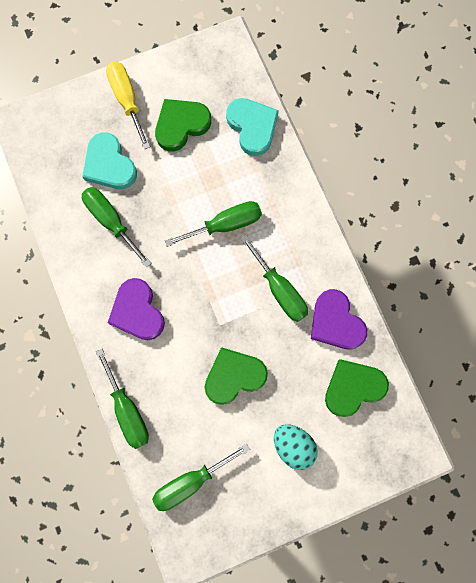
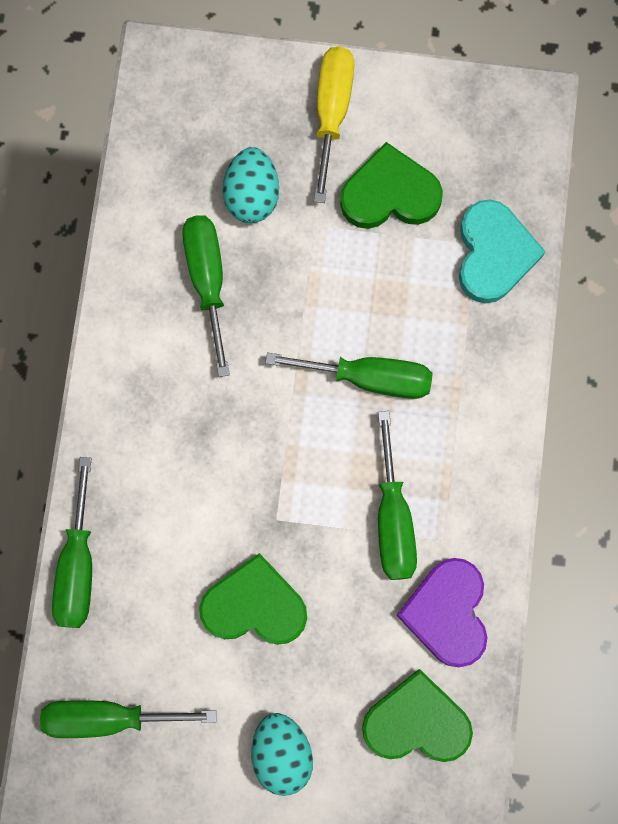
camera: 30 degrees right, 0 degrees up
turquoise heart [82,132,137,189] -> turquoise egg [223,147,279,223]
purple heart [108,278,165,340] -> none

